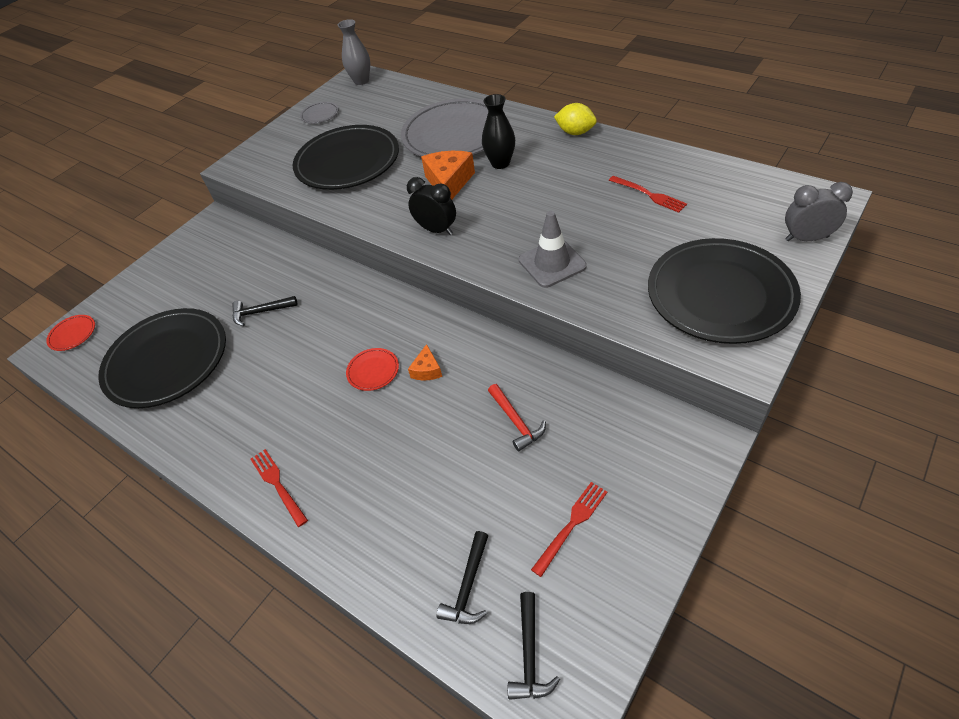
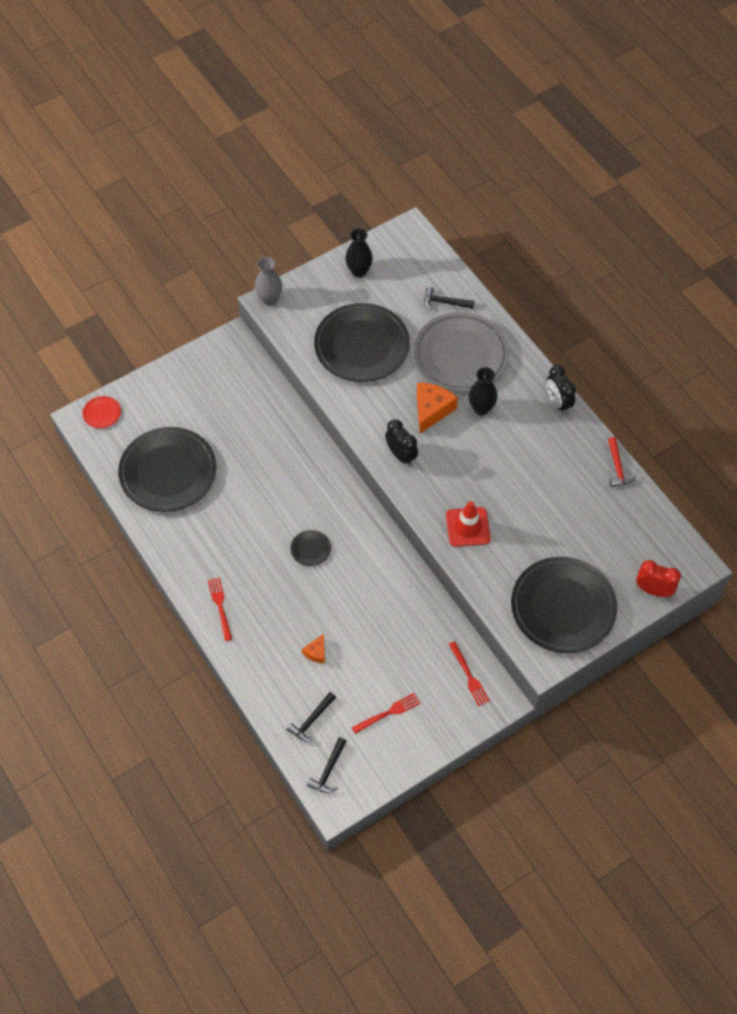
camera: 15 degrees right, 10 degrees up
black hammer [232,296,298,326] -> black hammer moved to [424,287,475,310]
grey plate [300,102,339,124] -> black vase [345,228,373,277]
grey vase [338,19,370,85] -> grey vase moved to [255,257,282,306]
red plate [346,348,399,391] -> black plate [291,530,331,566]
orange cheese [408,344,442,380] -> orange cheese moved to [302,634,325,663]
red hammer [488,384,546,451] -> red hammer moved to [608,437,637,487]
grey traffic cone [519,211,587,288] -> red traffic cone [446,501,491,547]
yellow lemon [554,103,597,135] -> black clock [546,365,576,414]
red fork [609,176,687,213] -> red fork moved to [448,641,490,707]
grey clock [785,182,853,241] -> red clock [636,560,681,597]

